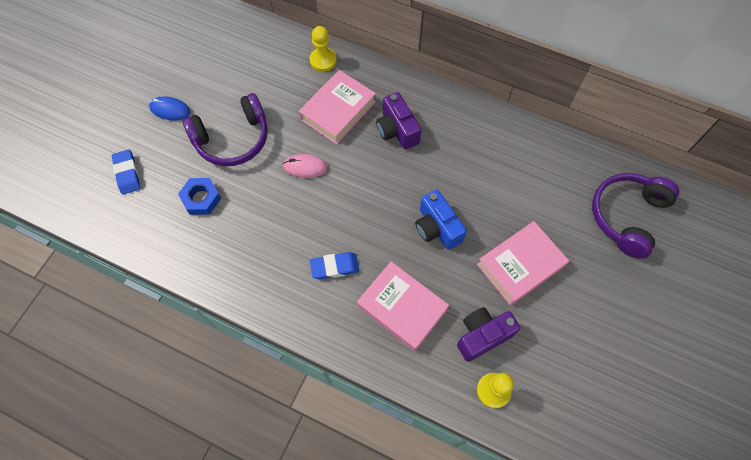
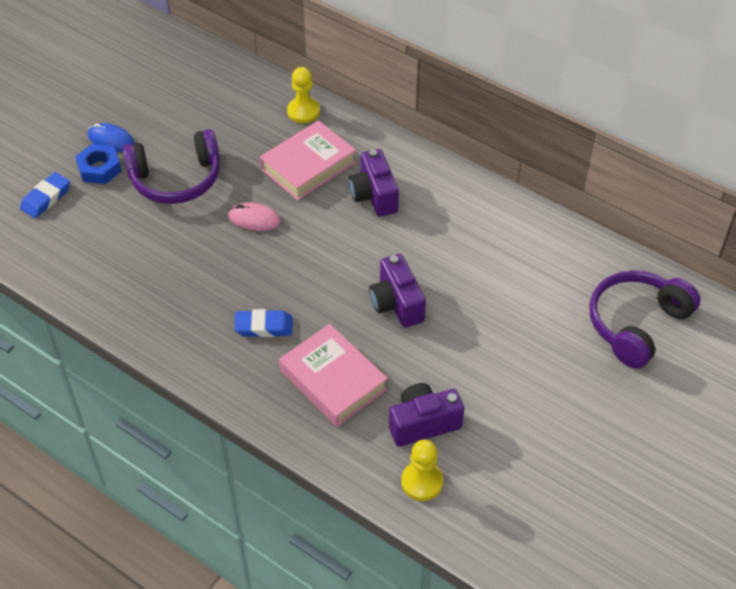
camera: 10 degrees right, 15 degrees down
blue eraser [112,150,141,195] -> blue eraser turned 45 degrees clockwise [20,172,70,218]
blue nut [178,178,221,215] -> blue nut moved to [75,144,122,184]
blue camera [415,189,467,250] -> purple camera [369,254,426,328]
pink book [477,221,569,306] -> none

